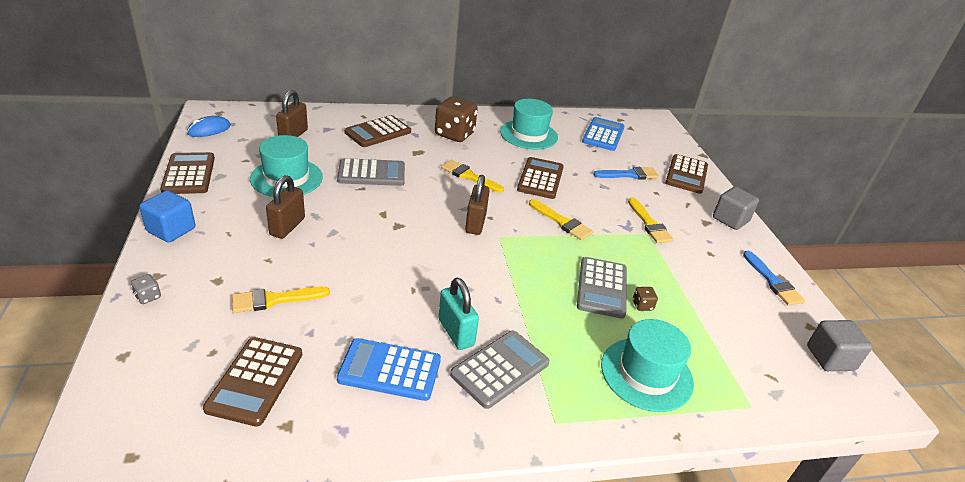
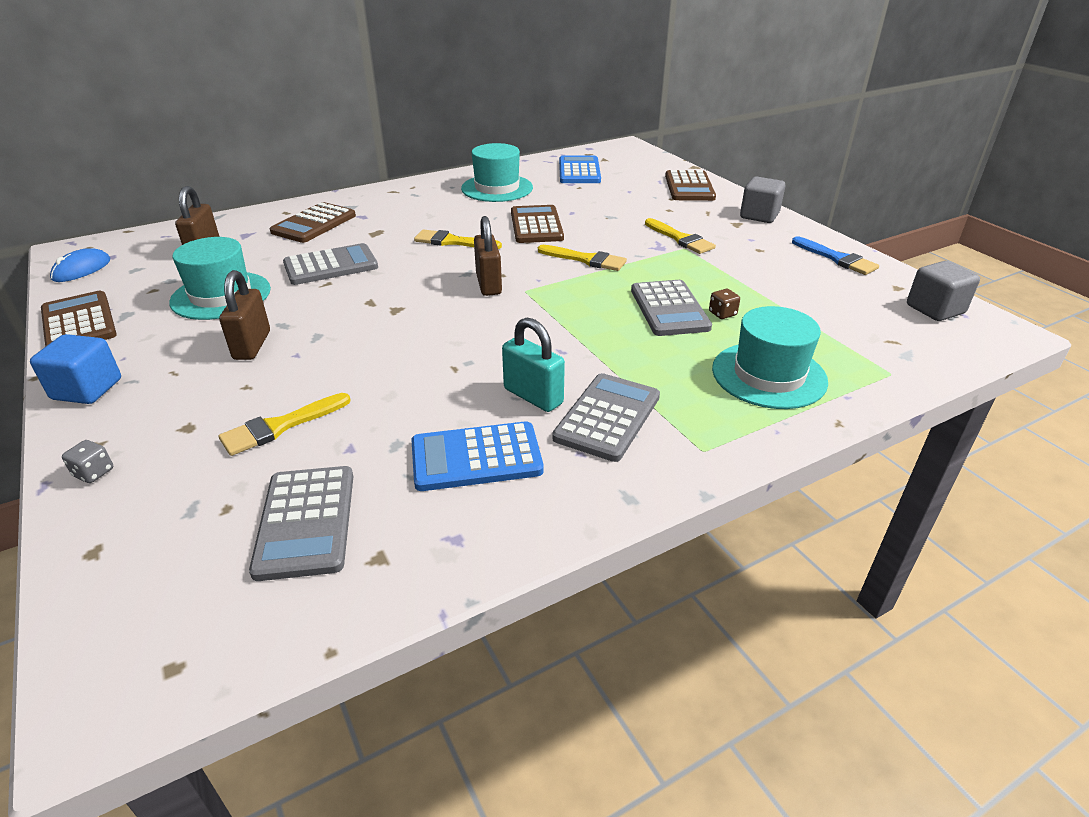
camera: 15 degrees left, 0 degrees up
brown calculator [203,337,302,427] -> grey calculator [249,466,353,581]
brown dice [435,96,478,142] -> none
blue brush [593,167,659,179] -> none

